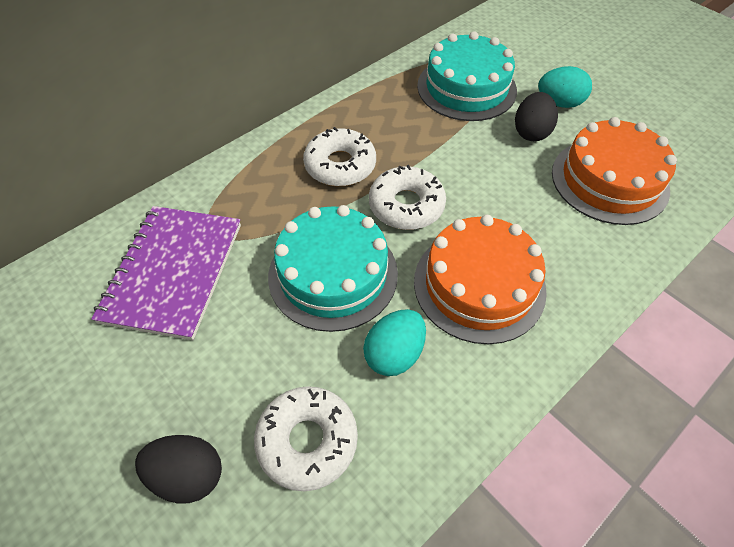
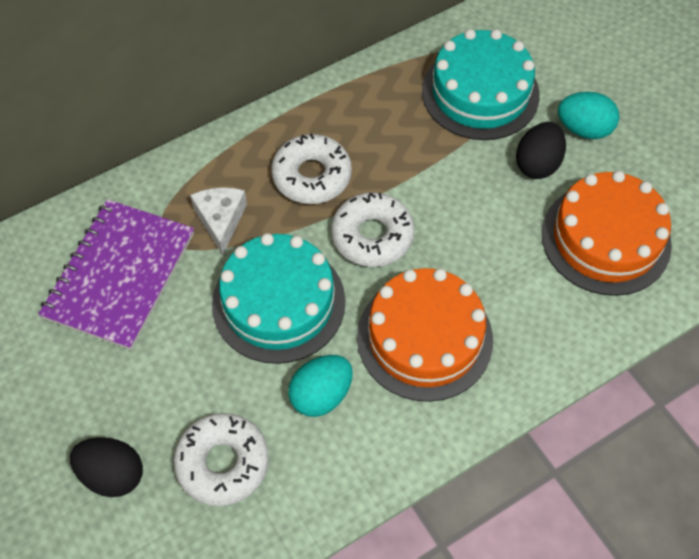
camera: 10 degrees right, 5 degrees up
none -> white cheese [190,187,247,255]

